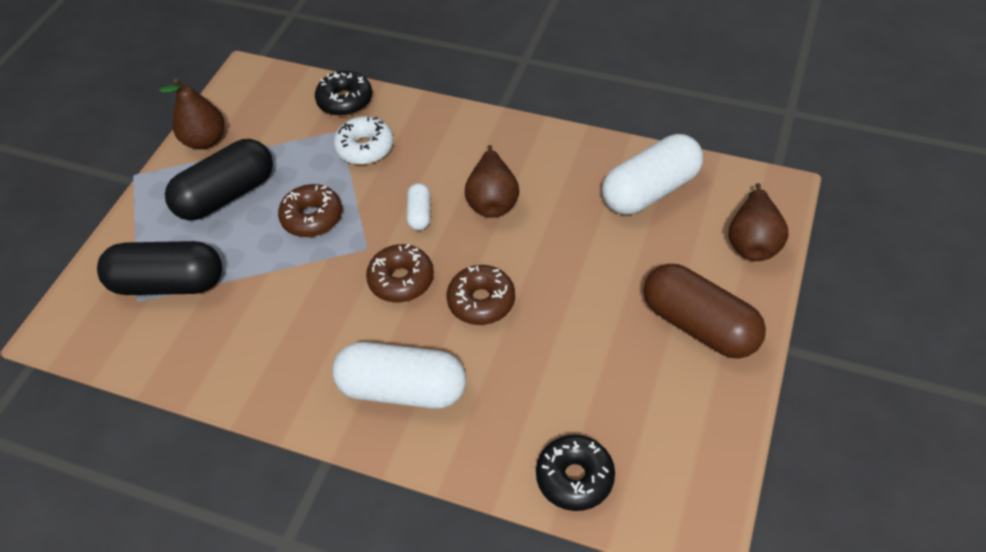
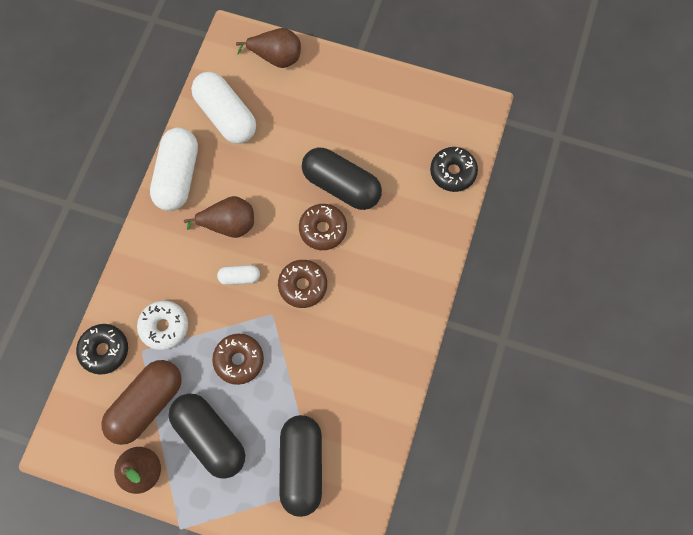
camera: 95 degrees left, 20 degrees up
white capsule [332,342,466,409] -> white capsule moved to [150,128,198,211]
brown capsule [644,264,766,359] -> brown capsule moved to [101,360,182,445]
none -> black capsule [302,148,382,210]

